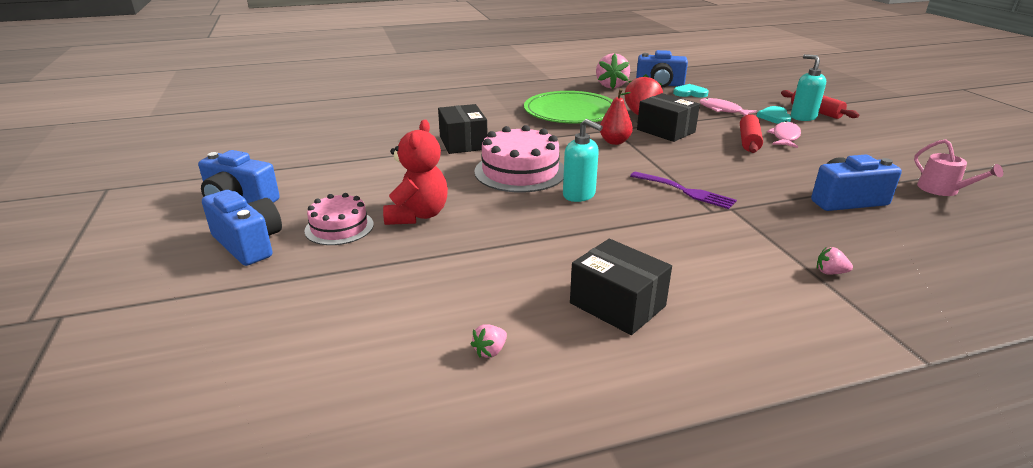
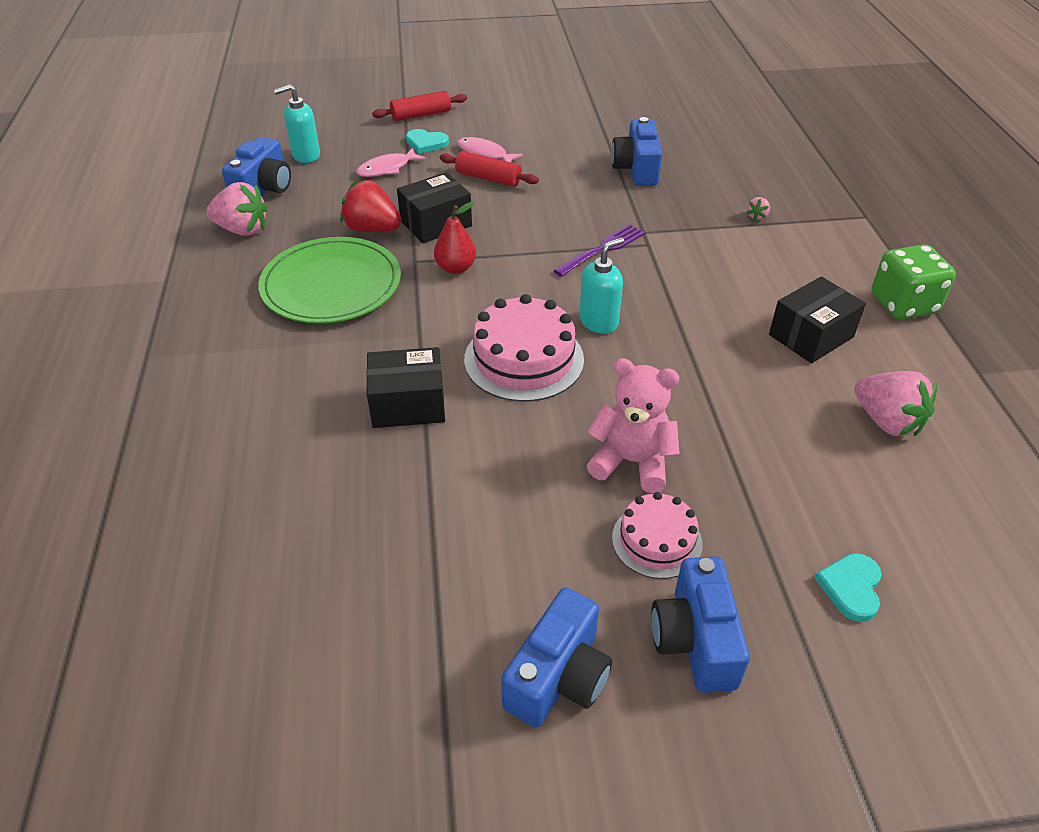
camera: 80 degrees left, 15 degrees up
blue camera [202,190,282,266] -> blue camera turned 60 degrees counterclockwise [651,556,750,693]
red teddy bear [383,120,448,225] -> pink teddy bear [587,359,680,493]
pink strawberry [471,324,507,358] -> pink strawberry [855,371,937,436], size x2.24
turquoise heart [673,84,709,98] -> turquoise heart moved to [815,553,882,622]
turquoise soap dispenser [791,54,826,121] -> turquoise soap dispenser moved to [274,84,320,163]
pink watering can [914,139,1003,196] -> none
none -> green dice [871,244,956,320]

